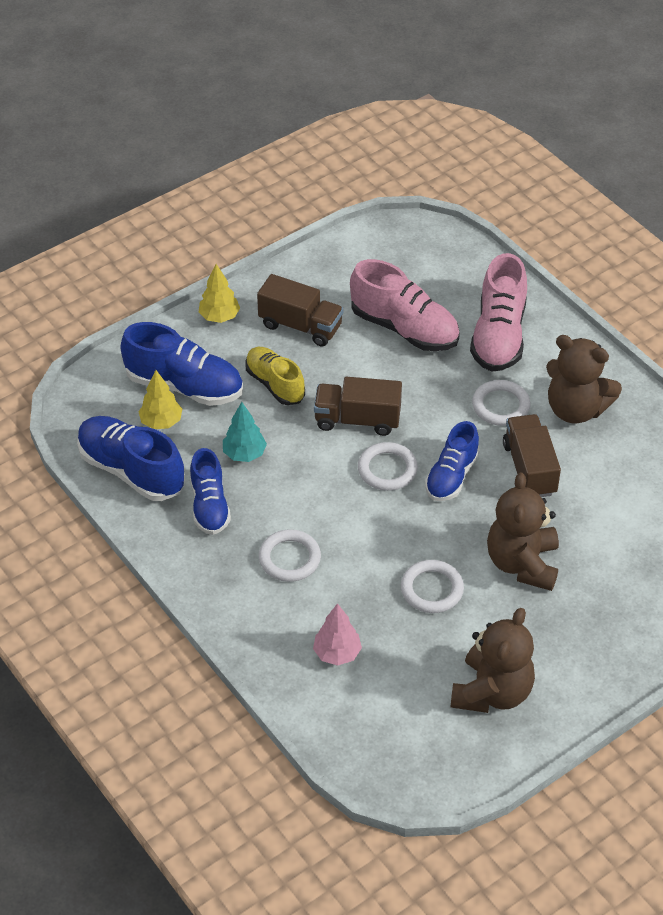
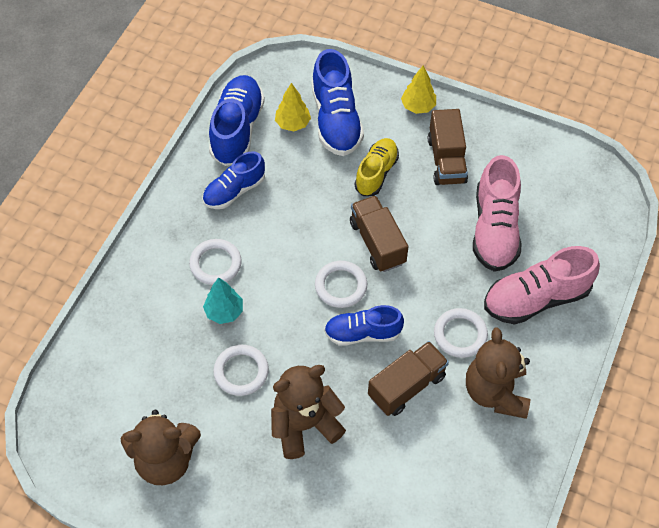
camera: 60 degrees right, 10 degrees up
turquoise tree [223,402,267,462] -> turquoise tree moved to [203,277,243,324]
pink tree [313,603,362,666] -> none

